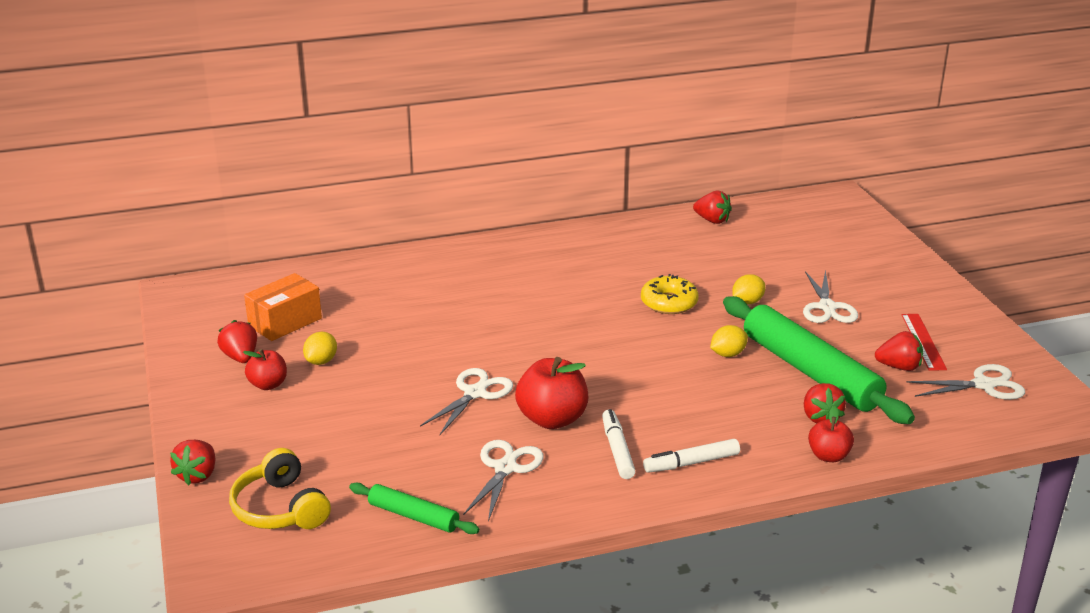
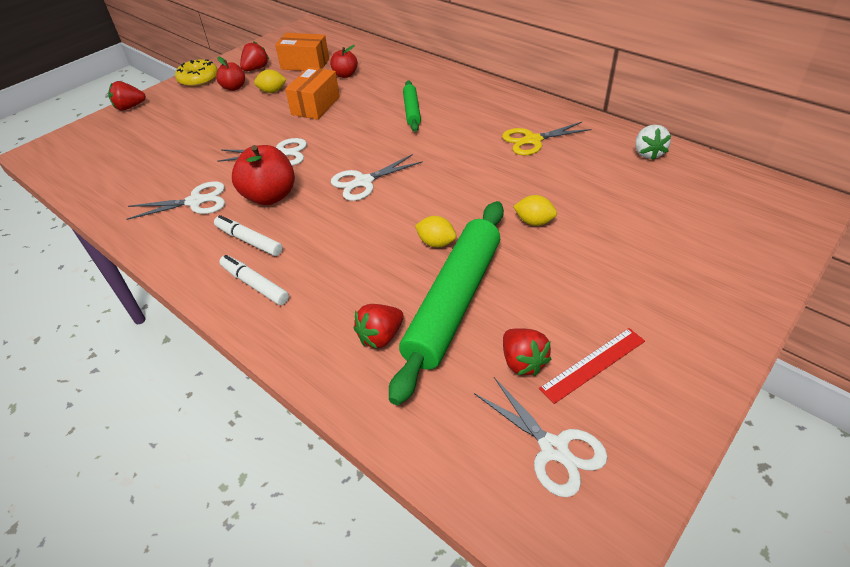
camera: 60 degrees right, 15 degrees up
yellow headphones [229,448,331,529] -> none
green rolling pin [349,482,480,534] -> green rolling pin moved to [403,81,421,132]
white marker [602,409,636,479] -> white marker turned 105 degrees counterclockwise [214,215,283,256]
yellow donut [641,274,699,314] -> yellow donut moved to [175,59,218,87]
red strawberry [693,191,732,224] -> white strawberry [635,125,671,160]
white scissors [803,270,858,323] -> white scissors moved to [331,154,423,201]
red apple [808,406,854,462] -> red apple moved to [330,45,358,78]
none -> orange box [285,67,340,120]
none -> yellow scissors [502,122,591,155]

